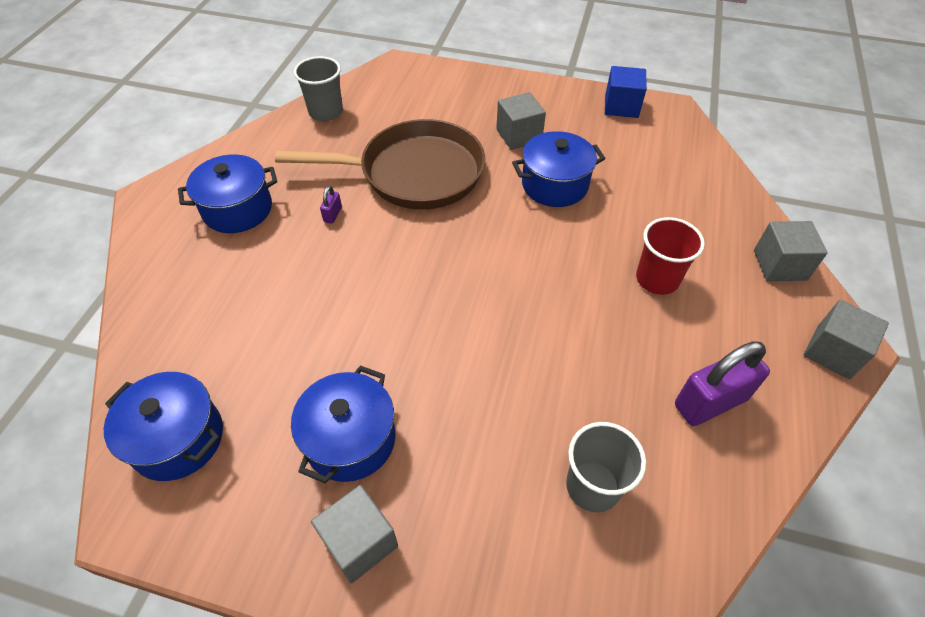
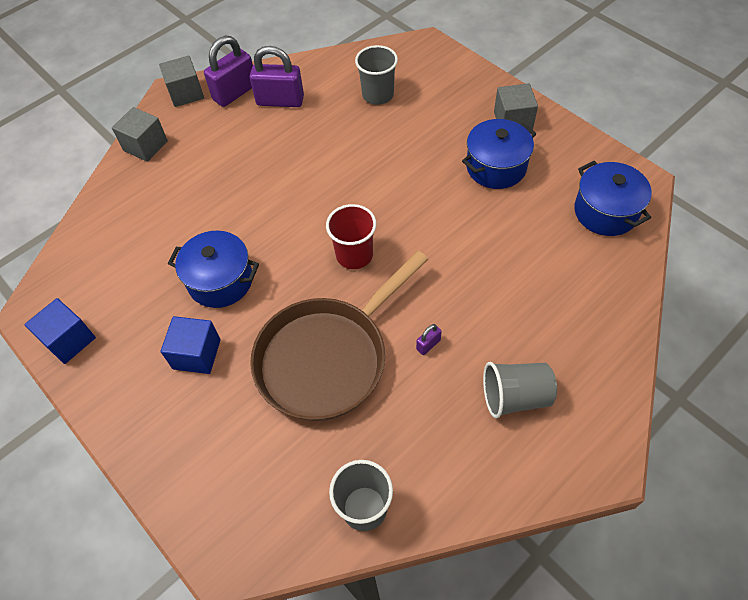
camera: 145 degrees left, 5 degrees up
blue pot [178,154,277,233] -> grey cup [483,362,557,418]
brown pan [275,119,485,210] -> brown pan turned 75 degrees counterclockwise [250,251,428,421]
grey cube [496,92,546,150] -> blue cube [161,316,220,374]
red cup [636,217,705,295] -> red cup moved to [326,204,376,269]
none -> purple padlock [204,36,253,107]

